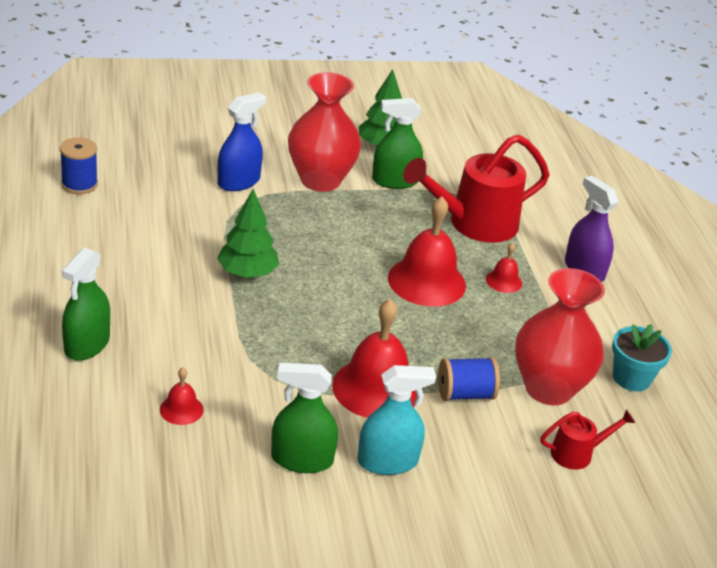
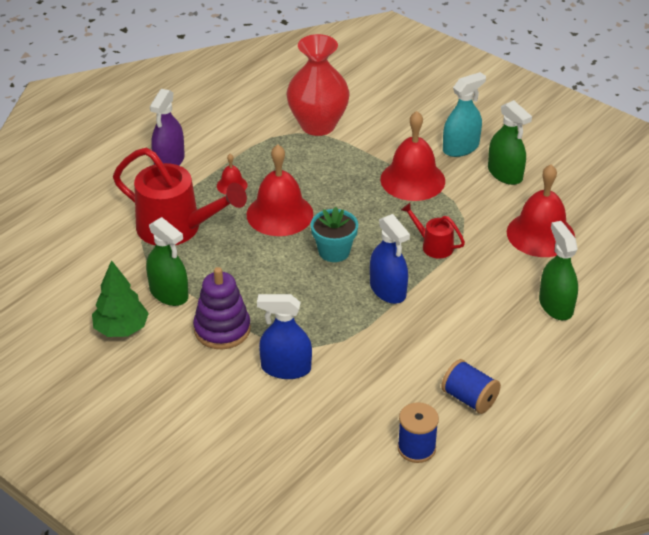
camera: 125 degrees left, 5 degrees up
green spray bottle [62,248,110,361] -> green spray bottle turned 90 degrees counterclockwise [539,221,578,320]
red bell [160,367,204,425] -> red bell [507,164,575,257], size x2.11
green tree [217,189,279,278] -> blue spray bottle [370,214,410,304]
red vase [288,72,361,192] -> purple stacking toy [193,267,251,349]
turquoise spray bottle [358,365,436,475] -> turquoise spray bottle turned 105 degrees clockwise [443,72,486,157]
blue spool [438,357,500,401] -> blue spool moved to [441,359,501,414]
red watering can [541,409,635,470] -> red watering can moved to [401,203,465,259]
turquoise flower pot [612,324,672,391] -> turquoise flower pot moved to [311,207,358,262]

